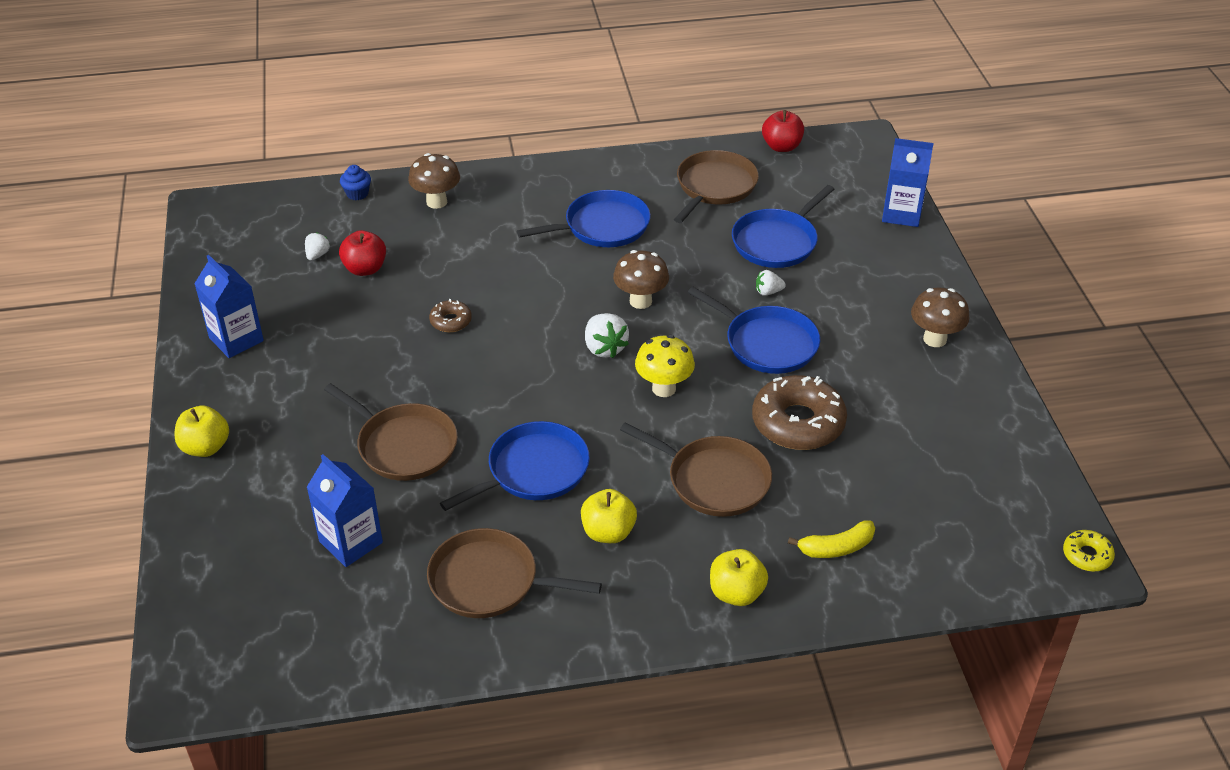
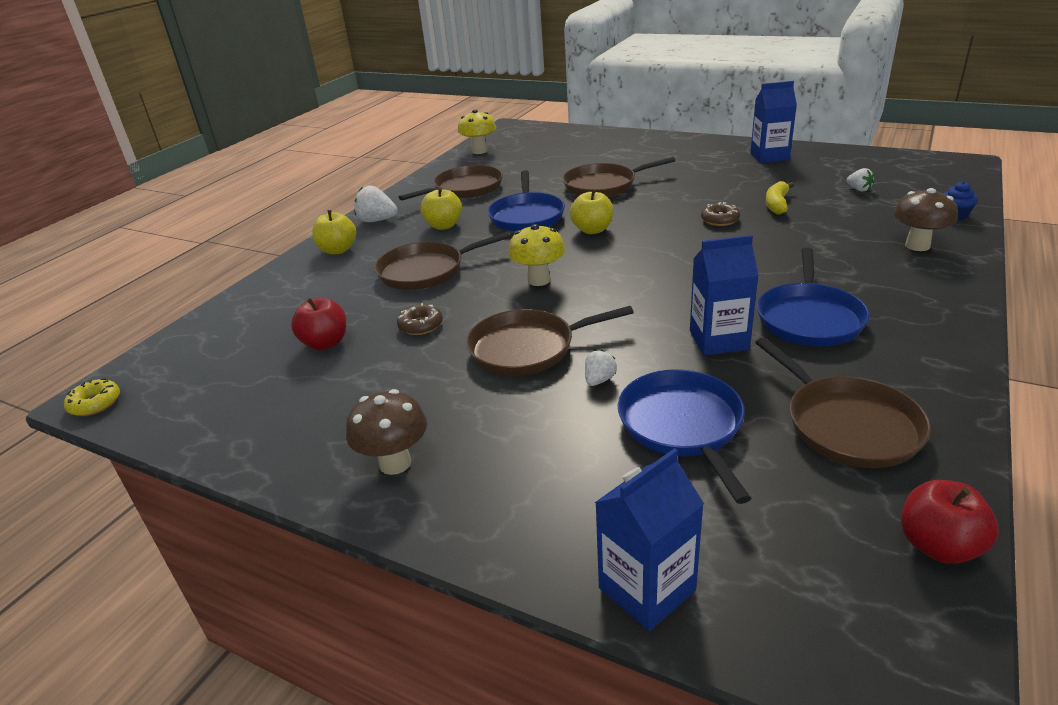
camera: 130 degrees right, 10 degrees down
yellow apple [174,405,229,457] -> yellow apple moved to [570,189,613,234]
blue carton [307,454,383,567] -> blue carton moved to [690,235,759,356]
red apple [339,230,386,276] -> red apple moved to [291,298,346,350]
white strawberry [585,313,629,358] -> white strawberry moved to [354,185,398,222]
brown mushroom [613,250,669,309] -> none
blue pan [688,287,820,374] -> brown pan [466,306,634,376]
brown donut [752,375,847,450] -> brown donut [397,303,443,335], size x0.48
yellow banana [788,520,875,558] -> yellow banana moved to [766,181,794,215]
none -> yellow mushroom [458,110,496,154]

